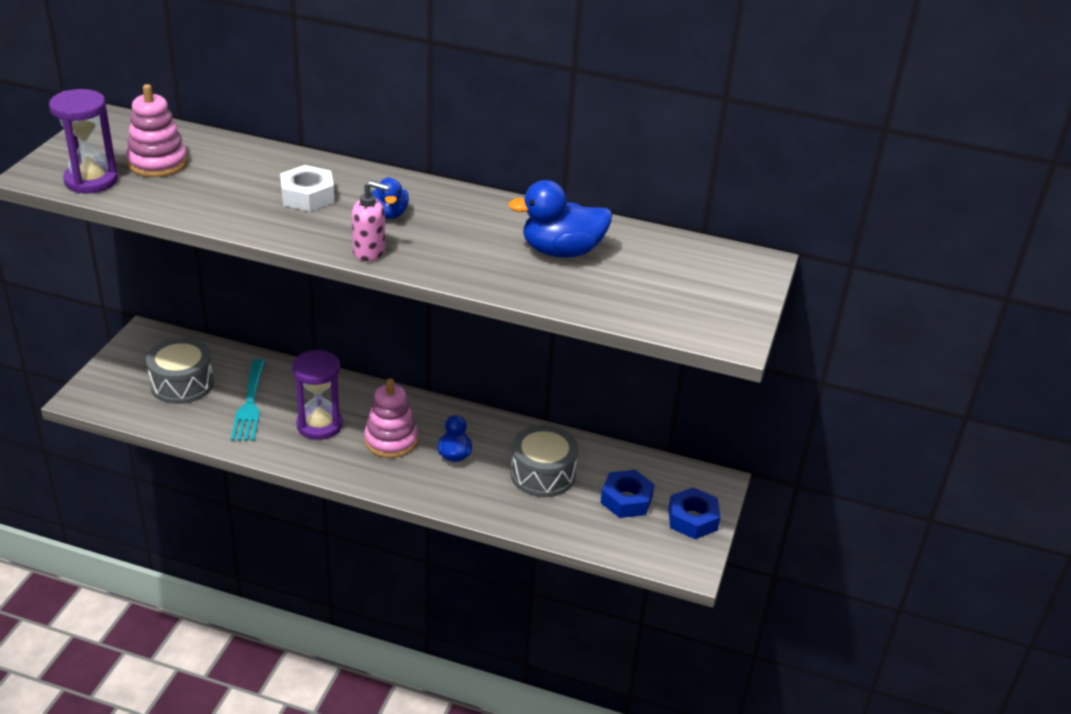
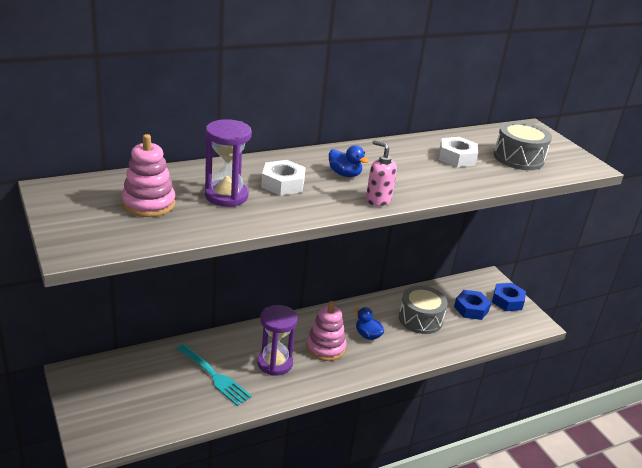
camera: 45 degrees left, 5 degrees down
purple hourglass [49,89,118,193] -> purple hourglass moved to [205,119,252,207]
grey drum [146,338,214,404] -> grey drum moved to [494,121,552,170]
pink soap dispenser [352,180,389,261] -> pink soap dispenser turned 105 degrees counterclockwise [366,140,397,206]
blue duck [508,180,612,258] -> white nut [439,137,478,167]

